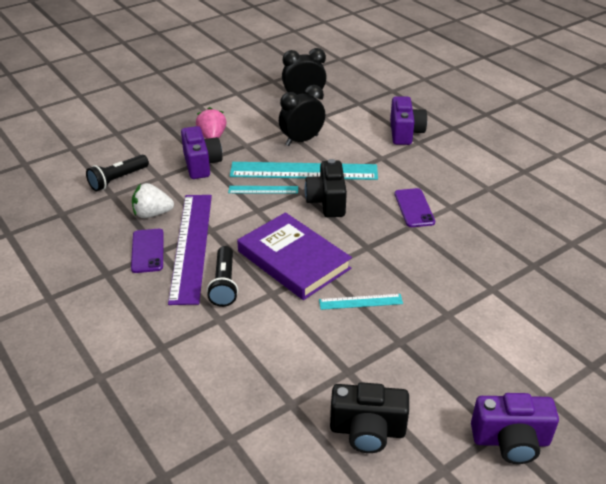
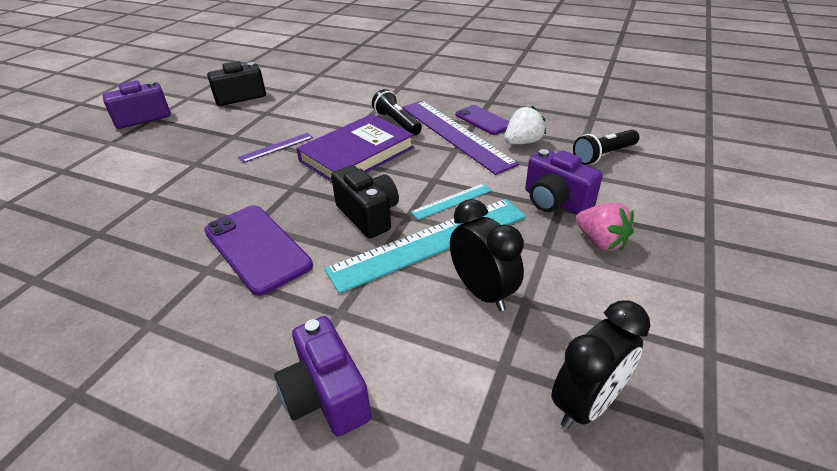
camera: 150 degrees right, 0 degrees up
black flashlight [86,155,149,191] -> black flashlight turned 135 degrees counterclockwise [573,130,639,165]
purple book [237,212,352,300] -> purple book turned 60 degrees counterclockwise [296,114,414,182]
black clock [279,85,325,146] -> black clock turned 60 degrees counterclockwise [450,199,524,311]
turquoise ruler [319,294,403,310] -> purple ruler [239,133,313,163]
purple phone [395,188,435,227] -> purple phone [204,205,313,296], size x1.60

